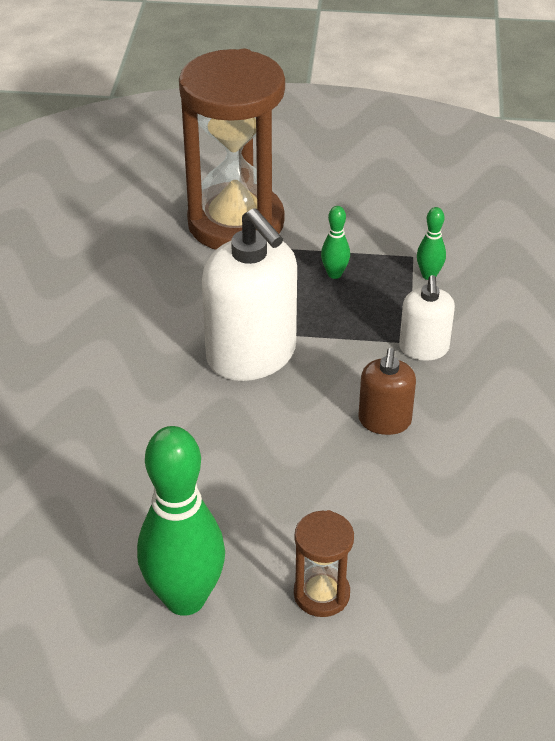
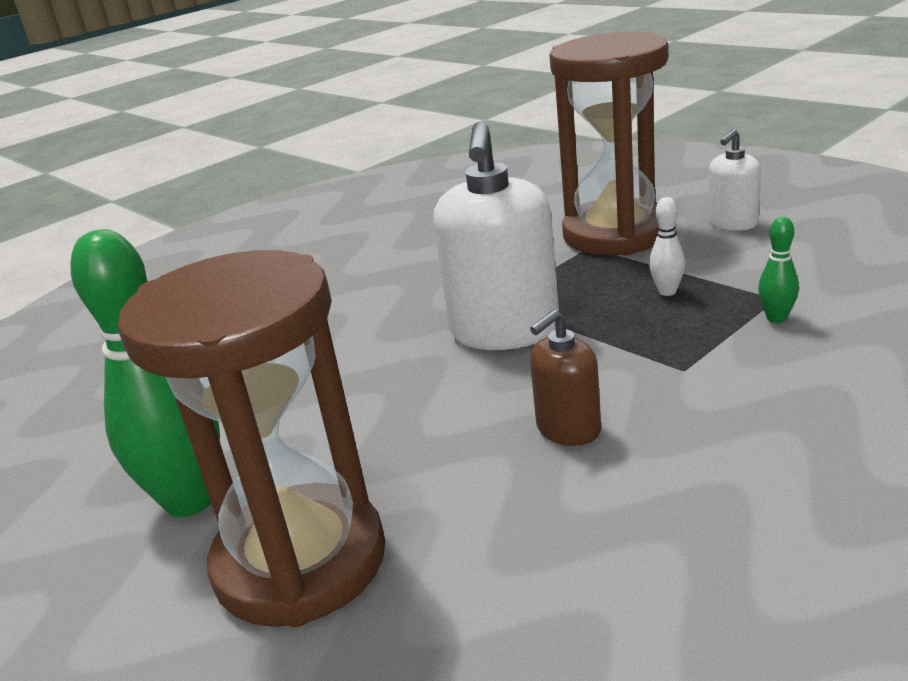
camera: 45 degrees right, 15 degrees down
brown hourglass [294,510,354,617] -> brown hourglass [118,250,385,627], size x2.28
green bowling pin [321,206,350,279] -> white bowling pin [649,197,685,296]
white soap dispenser [399,275,455,361] -> white soap dispenser moved to [708,129,761,231]

